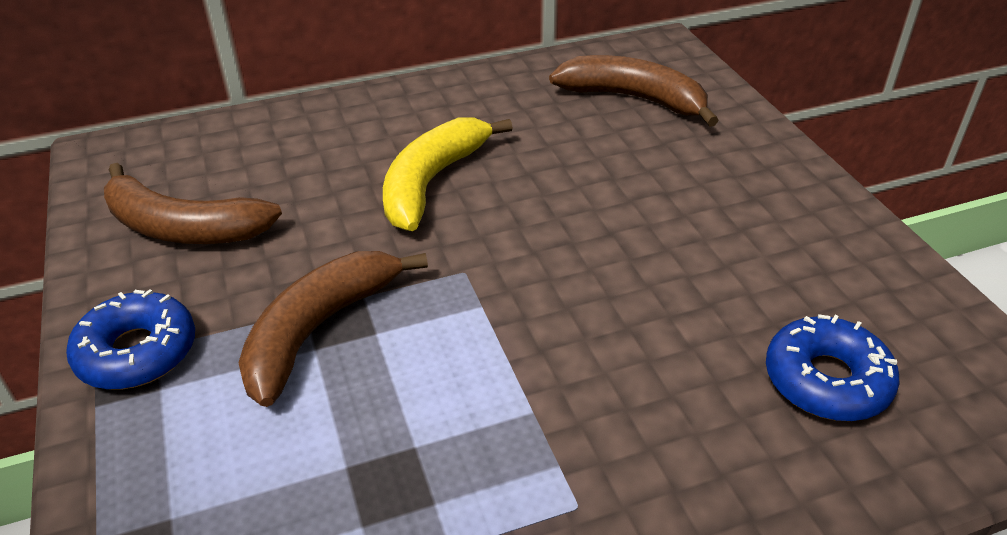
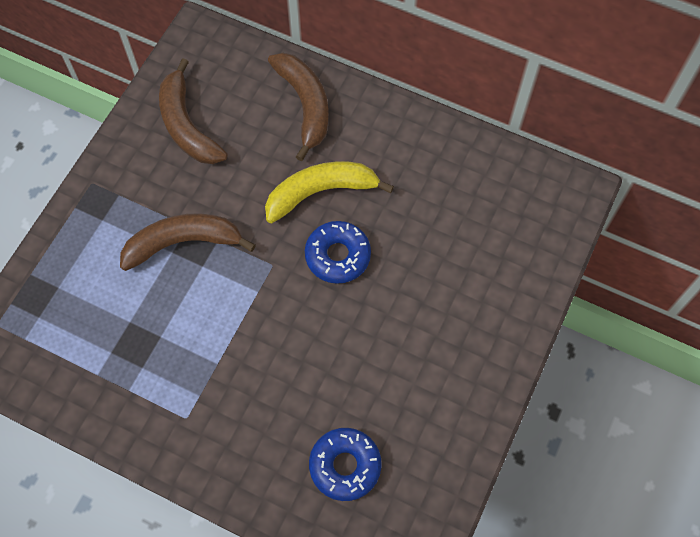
camera: 45 degrees right, 25 degrees up
blue donut [66,289,195,389] -> blue donut moved to [305,221,371,284]
brown banana [549,55,719,127] -> brown banana moved to [268,53,329,161]

